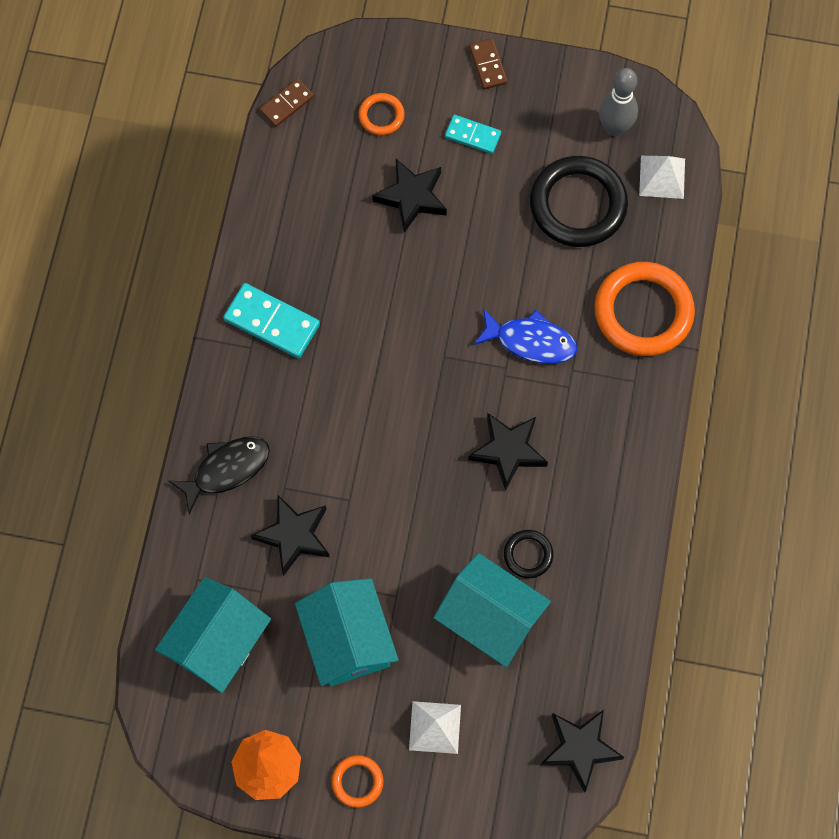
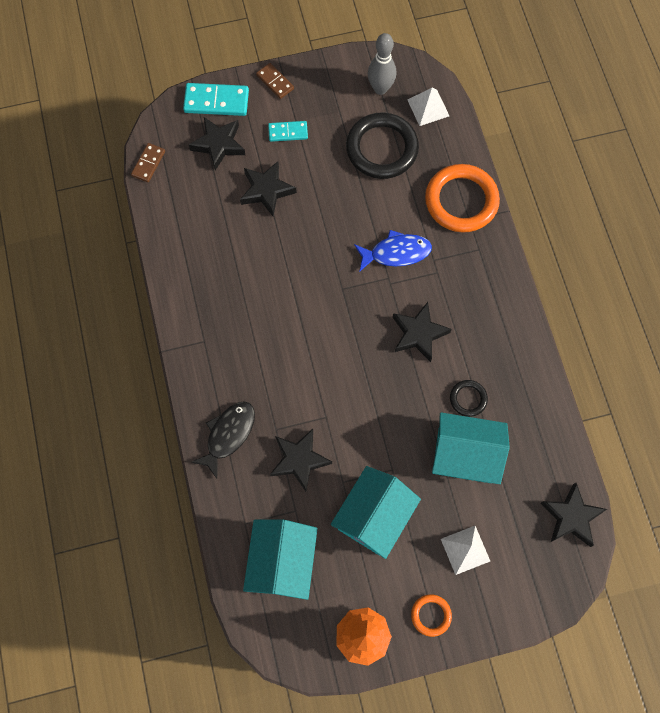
camera: 25 degrees left, 0 degrees up
turquoise domino [223,283,320,358] -> turquoise domino moved to [183,83,249,116]
turquoise house [295,578,399,686] -> turquoise house turned 75 degrees clockwise [331,466,421,559]
orange ring [359,93,405,135] -> black star [189,117,245,170]

